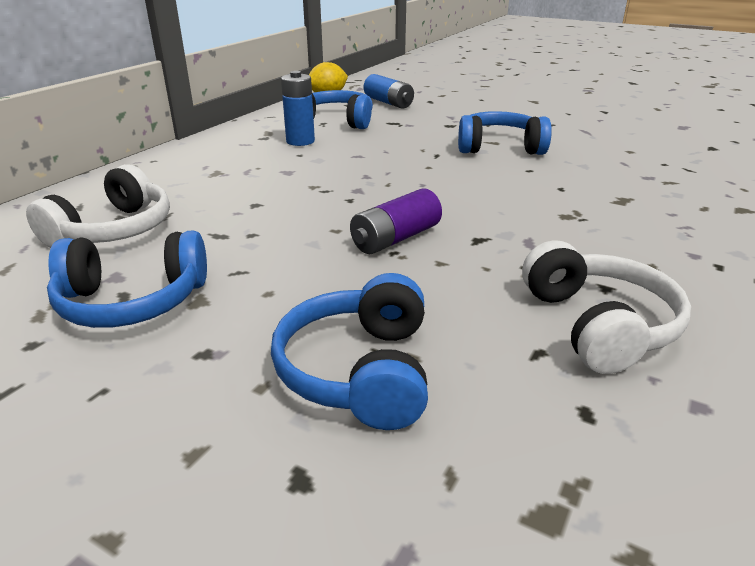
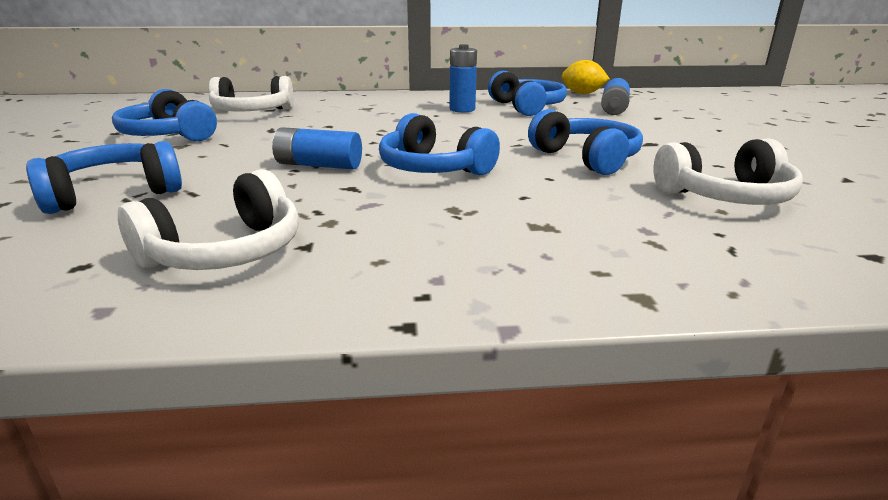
camera: 55 degrees right, 5 degrees down
purple battery [350,188,442,254] -> blue battery [272,127,362,170]
none -> blue headphones [379,113,500,175]
none -> white headphones [653,139,803,205]

